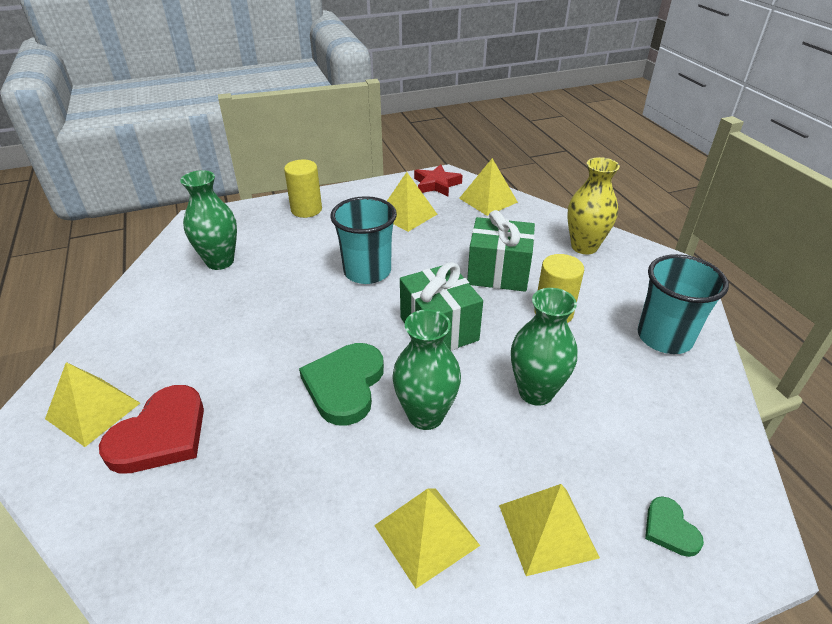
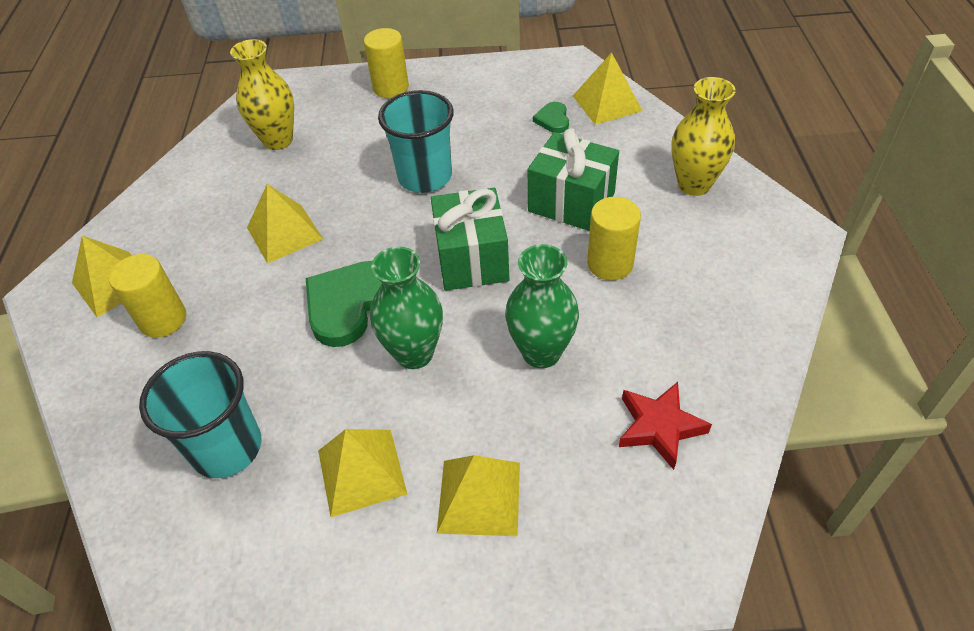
camera: 20 degrees right, 10 degrees up
red heart [99,385,204,474] -> yellow cylinder [109,254,186,338]
green vase [180,170,237,270] -> yellow vase [230,39,294,150]
yellow pyramid [387,172,437,232] -> yellow pyramid moved to [247,184,324,264]
red star [414,164,462,196] -> red star moved to [619,382,712,470]
turquoise cup [638,254,729,354] -> turquoise cup moved to [139,351,261,478]
green heart [645,496,704,557] -> green heart moved to [533,102,569,133]

